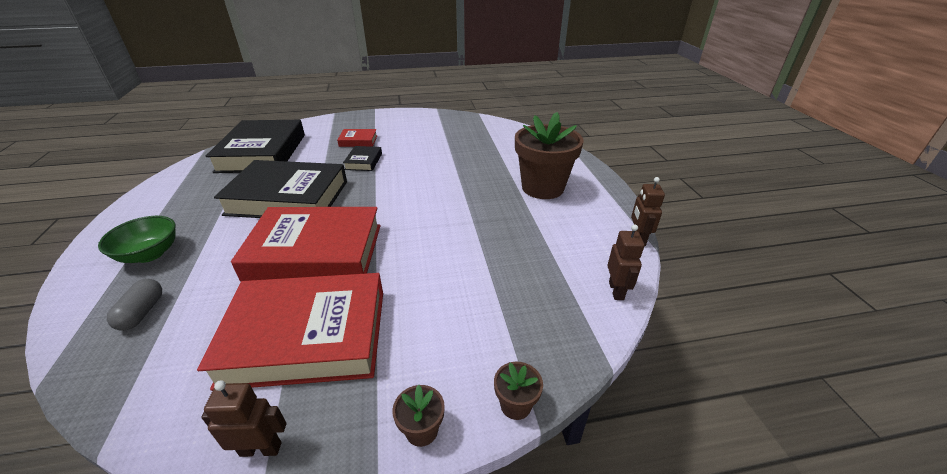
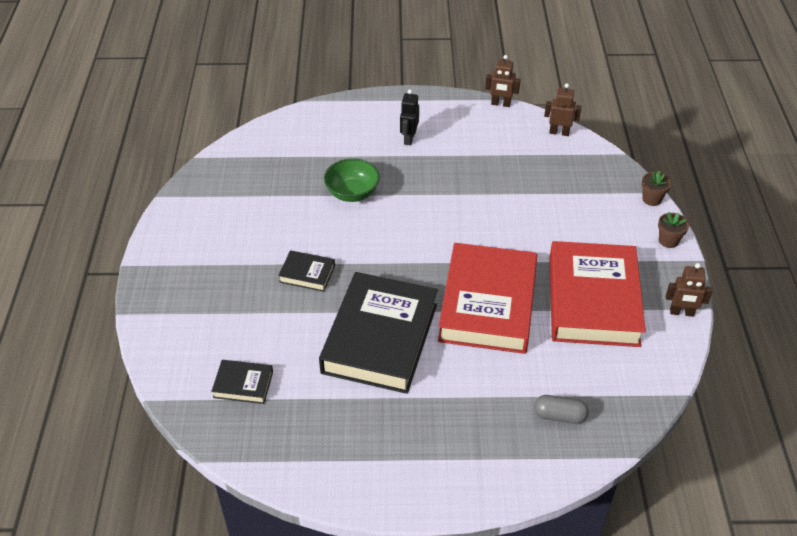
camera: 80 degrees left, 10 degrees up
green bowl [98,216,176,263] -> green bowl moved to [324,158,380,202]
brown robot [201,380,286,457] -> brown robot turned 90 degrees counterclockwise [666,263,713,317]
black book [206,120,305,173] -> black book [211,360,273,404], size x0.43
red book [337,129,377,147] -> none
brown flower pot [515,112,584,199] -> black robot [400,89,419,145]

